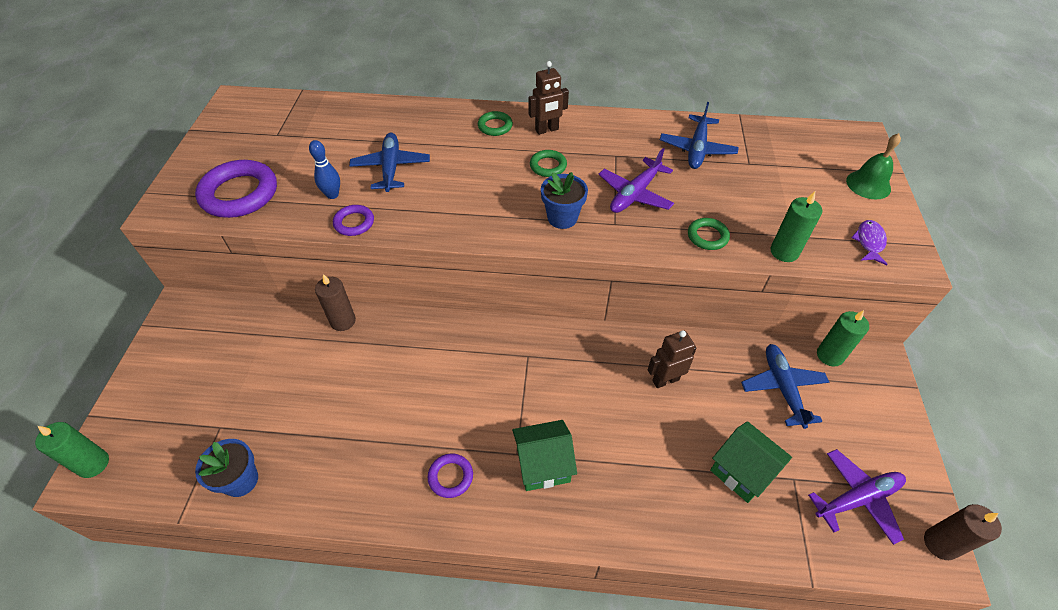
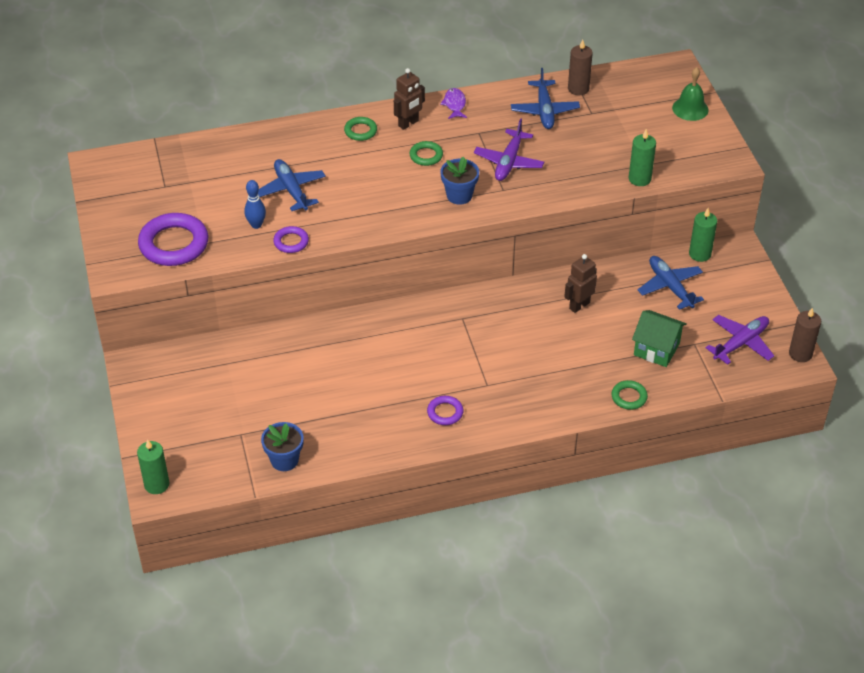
camera: 20 degrees left, 5 degrees down
brown candle [315,274,356,331] -> brown candle moved to [568,39,593,95]
green house [512,420,577,491] -> none
green ring [688,218,730,250] -> green ring moved to [611,380,648,410]
purple fish [851,220,888,265] -> purple fish moved to [440,88,467,119]

